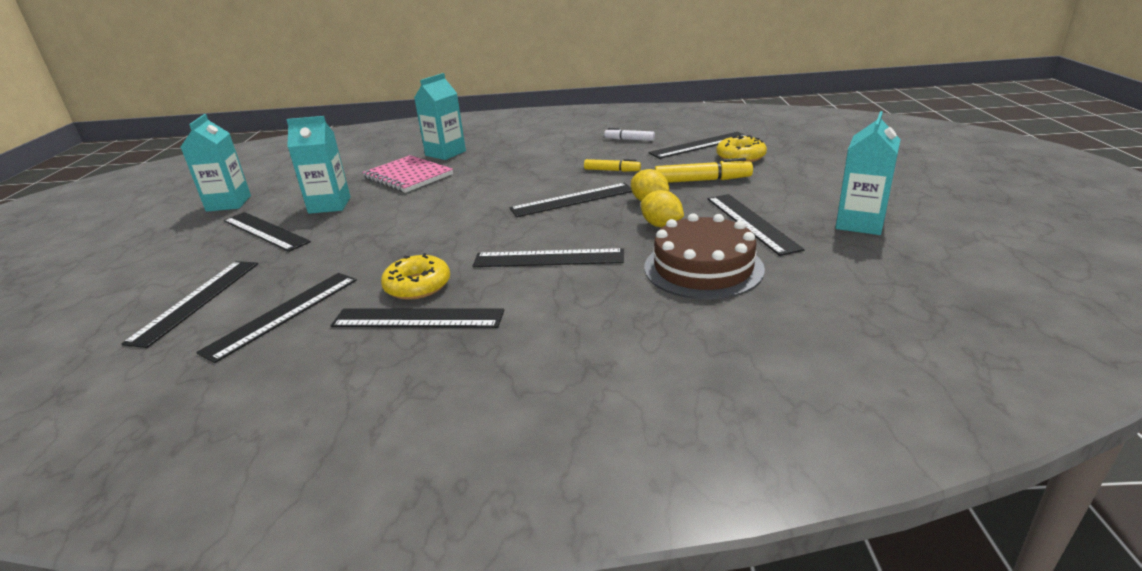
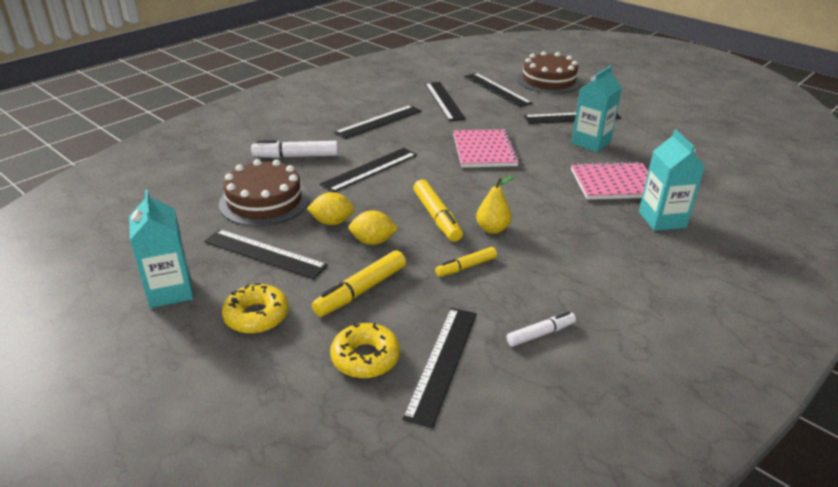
camera: 130 degrees right, 5 degrees up
turquoise carton [181,114,251,212] -> none
yellow donut [381,253,450,300] -> yellow donut moved to [222,283,289,334]
black ruler [510,183,632,217] -> yellow marker [413,180,463,242]
none -> white marker [251,140,338,158]
none -> pink notebook [453,129,520,168]
none -> yellow pear [476,176,514,234]
none -> brown cake [517,51,581,94]

